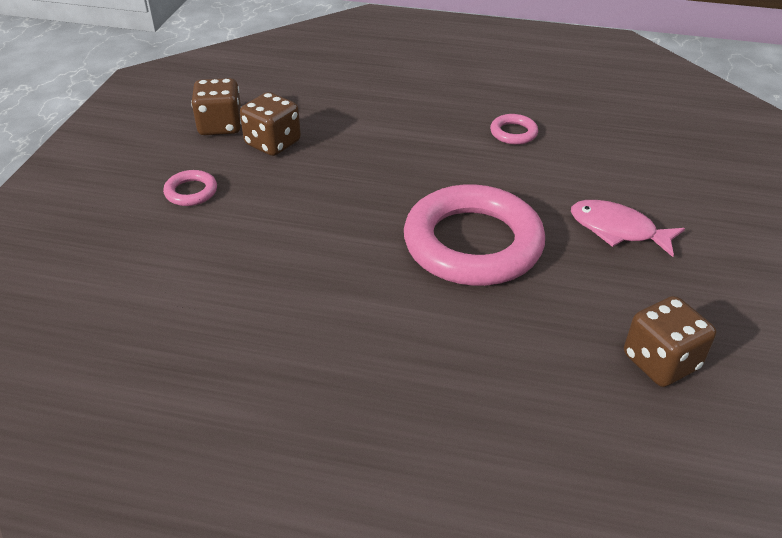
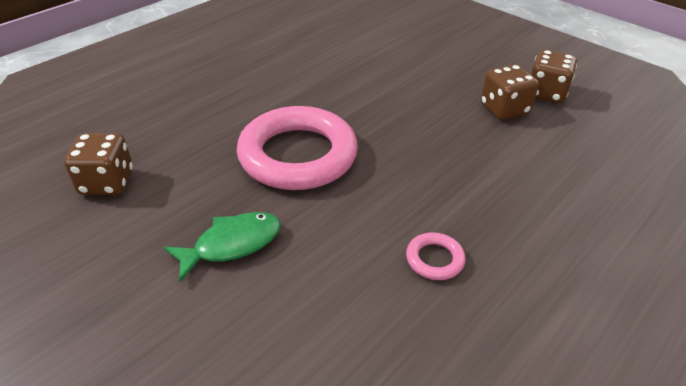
camera: 120 degrees right, 0 degrees up
pink ring [163,170,217,206] -> none
pink fish [571,200,685,257] -> green fish [164,212,281,282]

